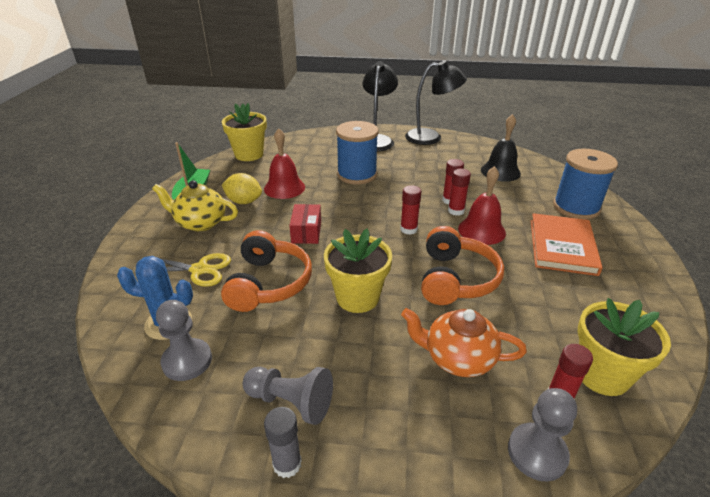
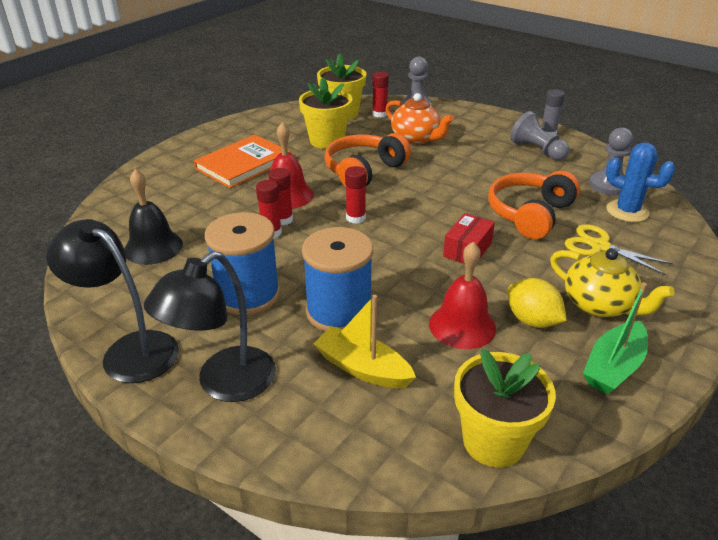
camera: 150 degrees left, 0 degrees up
yellow flower pot [324,228,392,313] -> yellow flower pot moved to [299,77,352,149]
blue spool [553,149,618,220] -> blue spool moved to [205,212,280,315]
none -> yellow boat [313,295,416,388]

